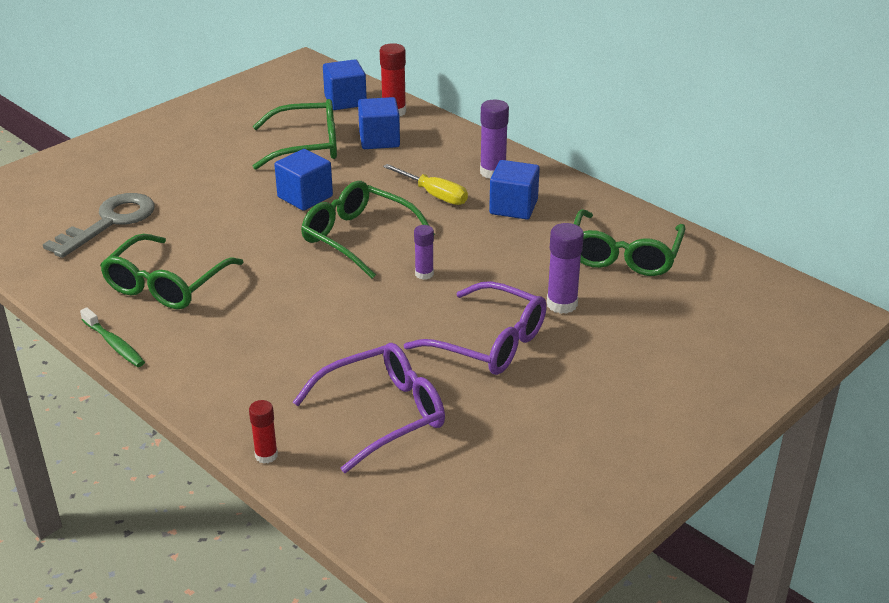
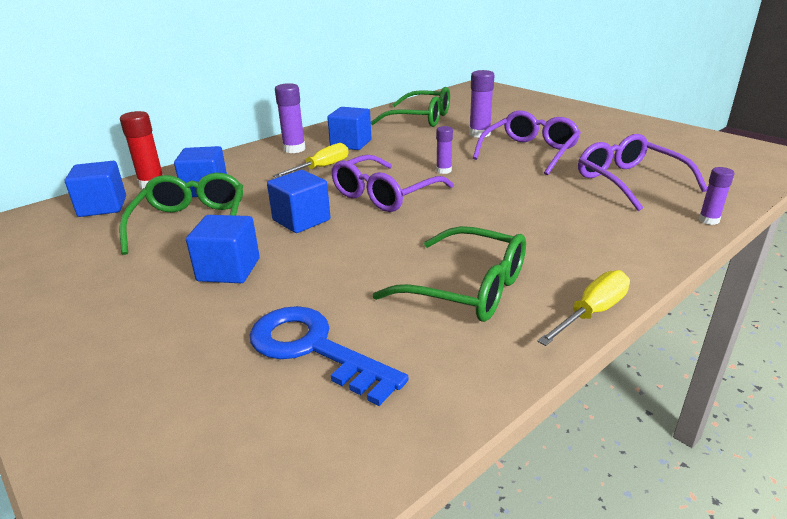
camera: 85 degrees left, 5 degrees down
grey key [43,193,155,258] -> blue key [250,306,409,406]
green toothbrush [80,307,145,367] -> yellow screwdriver [537,270,630,346]
red glue stick [249,400,278,464] -> purple glue stick [699,167,734,225]
green glasses [301,181,435,279] -> purple glasses [331,155,454,212]
none -> blue cube [186,215,259,283]

